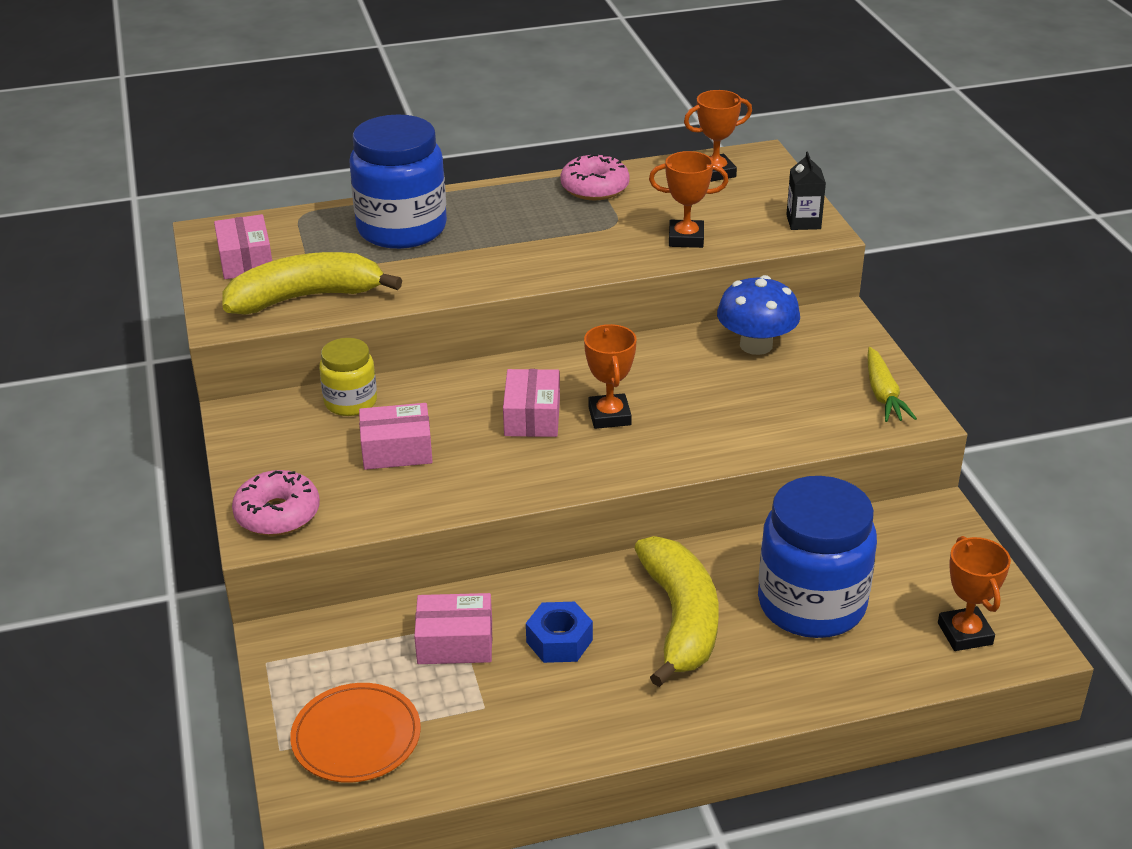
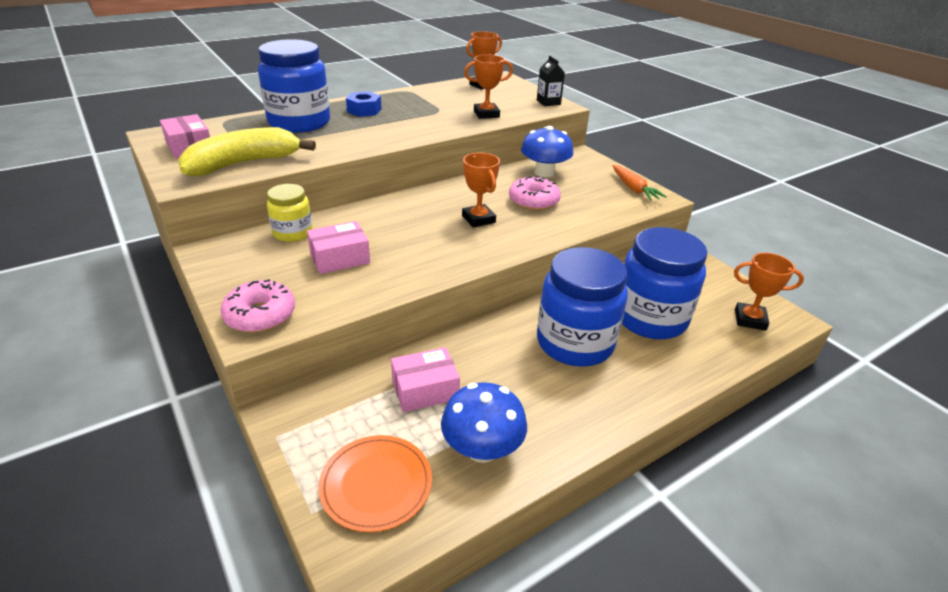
camera: 20 degrees left, 0 degrees up
pink box [503,369,560,437] -> none
blue nut [526,602,593,663] -> blue nut moved to [346,91,381,117]
pink donut [560,154,630,200] -> pink donut moved to [509,176,561,211]
yellow banana [634,536,719,687] -> blue jar [537,247,628,367]
yellow carrot [868,347,917,422] -> orange carrot [612,165,667,201]
orange trophy [938,536,1011,651] -> orange trophy turned 45 degrees counterclockwise [734,253,804,331]
none -> blue mushroom [441,382,527,463]

